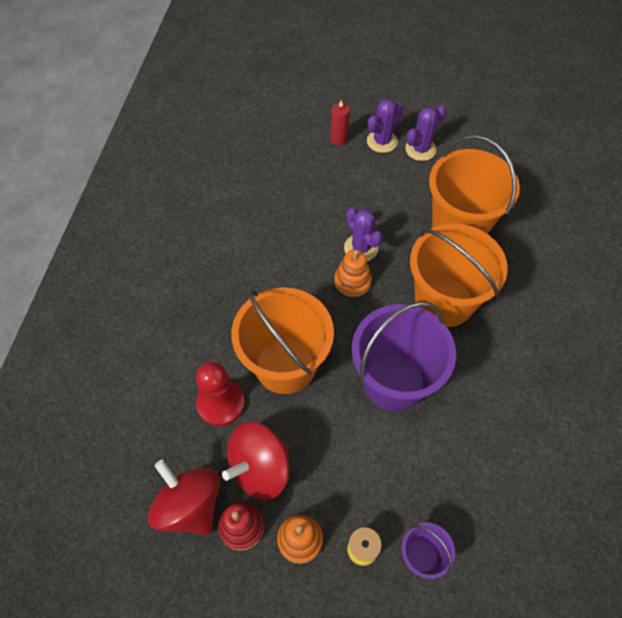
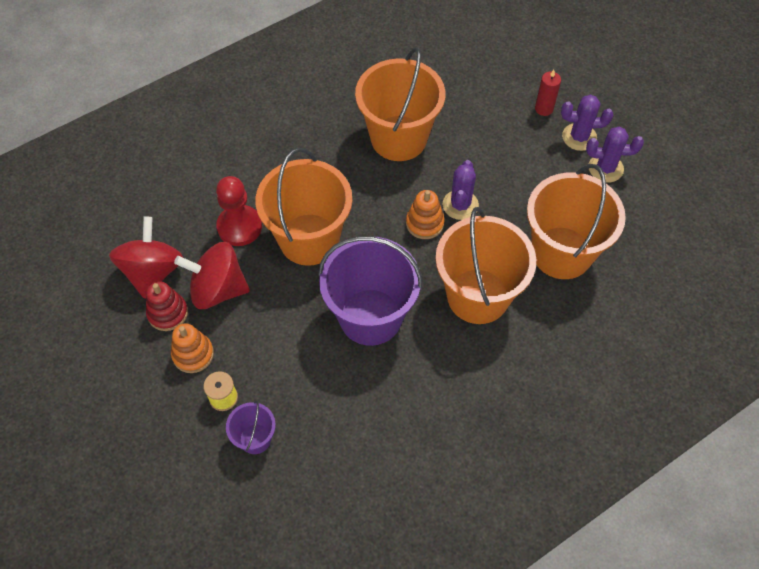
camera: 45 degrees right, 0 degrees up
none -> orange bucket [355,47,445,161]

